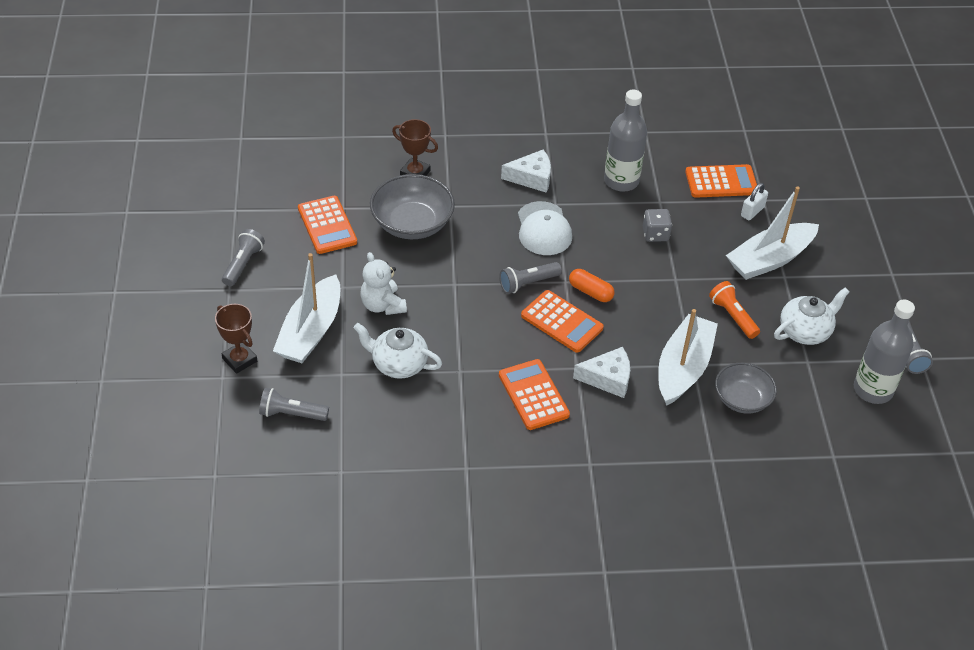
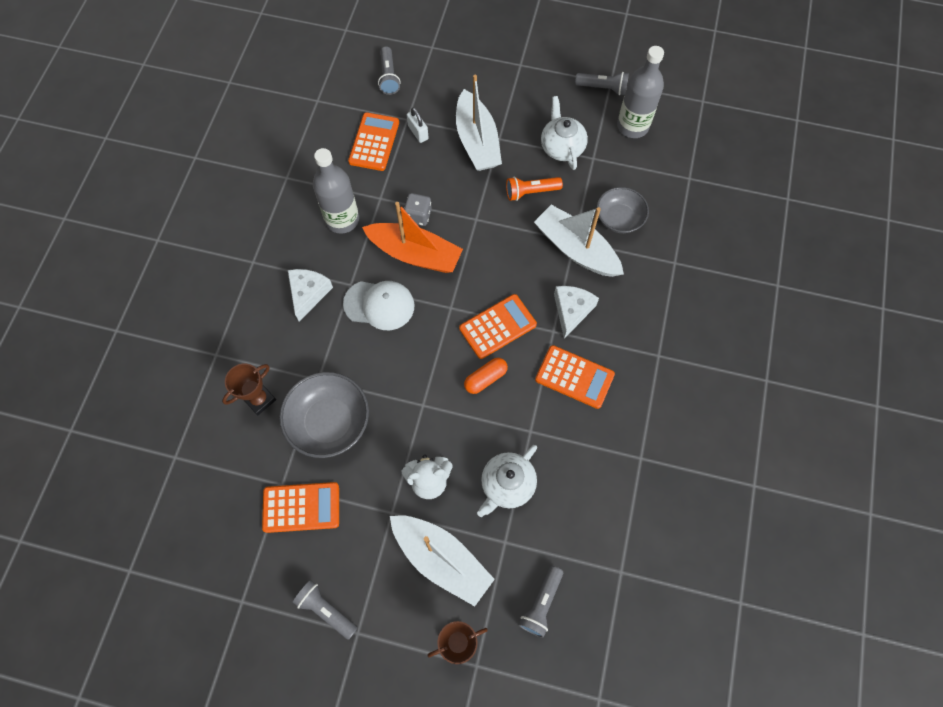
camera: 70 degrees left, 20 degrees up
grey flashlight [499,262,562,294] -> grey flashlight moved to [378,46,400,95]
orange calculator [499,359,570,430] -> orange calculator turned 150 degrees counterclockwise [535,345,615,409]
orange capsule [569,269,615,302] -> orange capsule moved to [464,358,508,394]
none -> orange boat [362,202,463,273]

